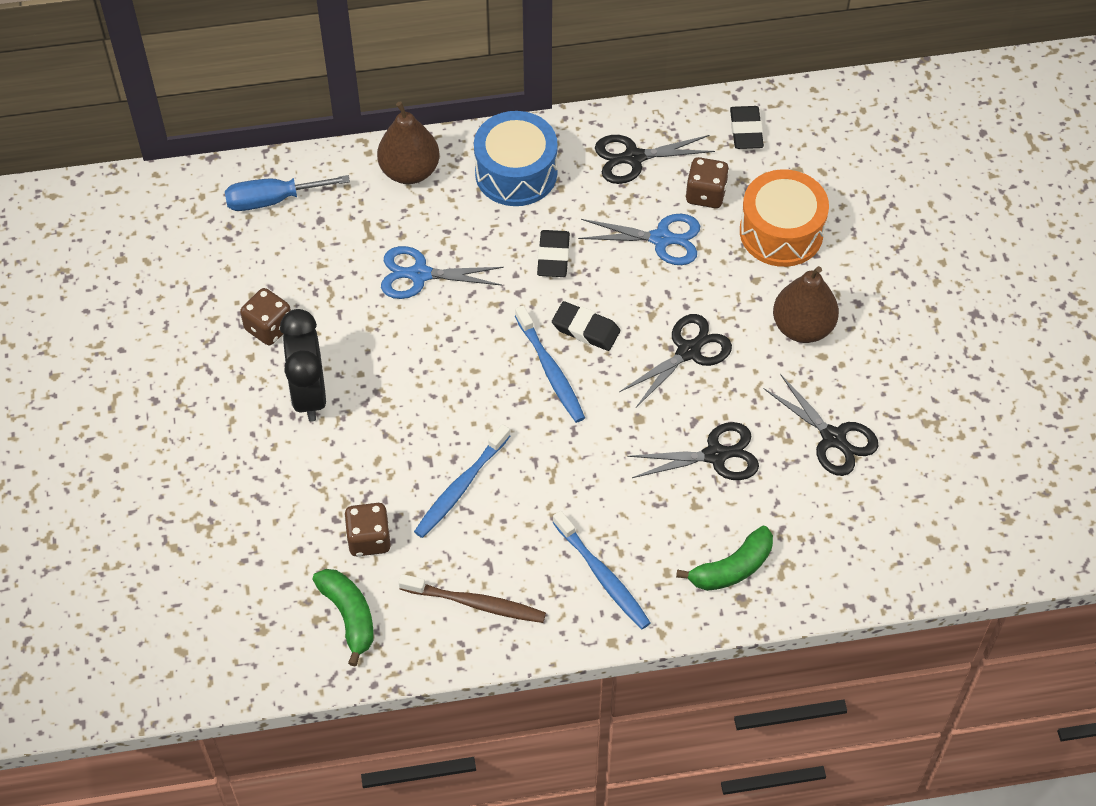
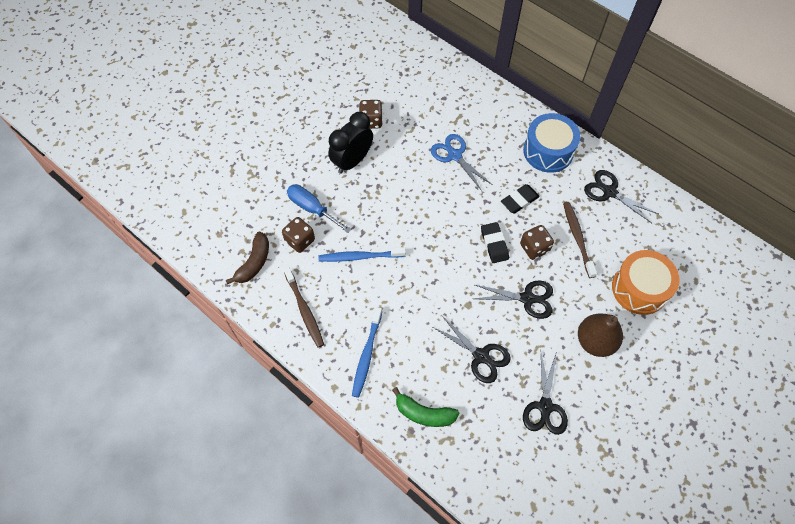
camera: 50 degrees right, 5 degrees up
blue screwdriver [225,175,350,211] -> blue screwdriver moved to [287,184,351,233]
green banana [313,569,374,667] -> brown banana [226,232,269,285]
brown pear [377,102,439,184] -> none
blue toothbrush [515,306,585,423] -> none
blue scissors [578,214,700,265] -> brown toothbrush [563,202,597,278]
brown dice [686,157,729,208] -> brown dice moved to [520,225,554,260]
black eraser [730,106,764,149] -> none

